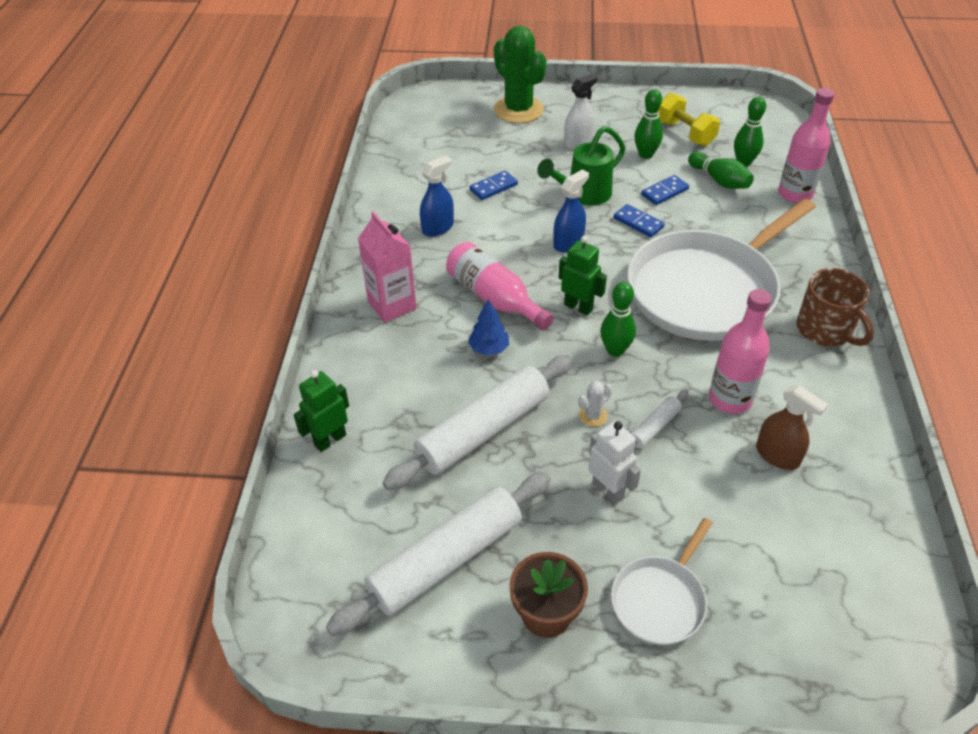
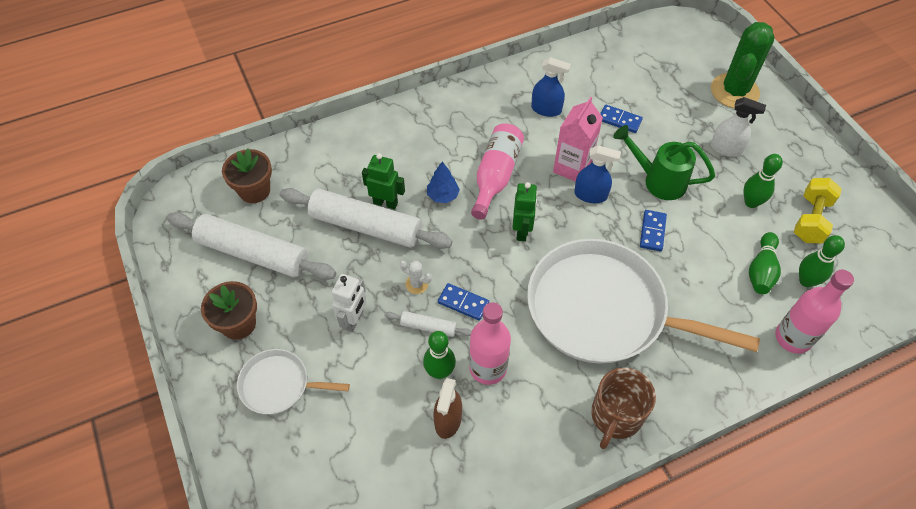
camera: 60 degrees right, 10 degrees up
green robot [294,370,349,452] -> green robot moved to [362,153,405,210]
pink carton [358,211,417,323] -> pink carton moved to [553,97,603,182]
green bowling pin [600,282,636,357] -> green bowling pin moved to [423,331,456,379]
blue domino [641,175,689,205] -> blue domino moved to [438,283,489,321]
none -> brown flower pot [222,149,272,203]

